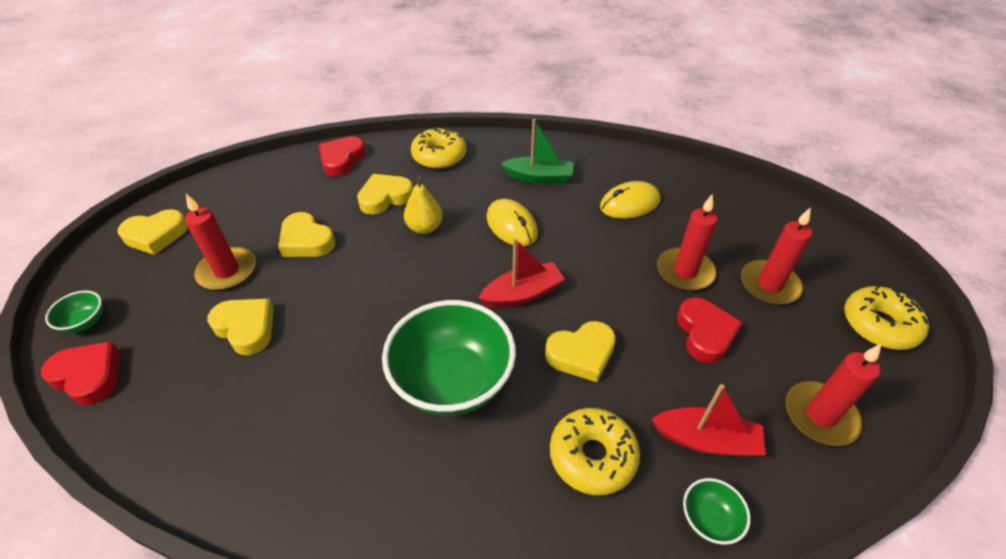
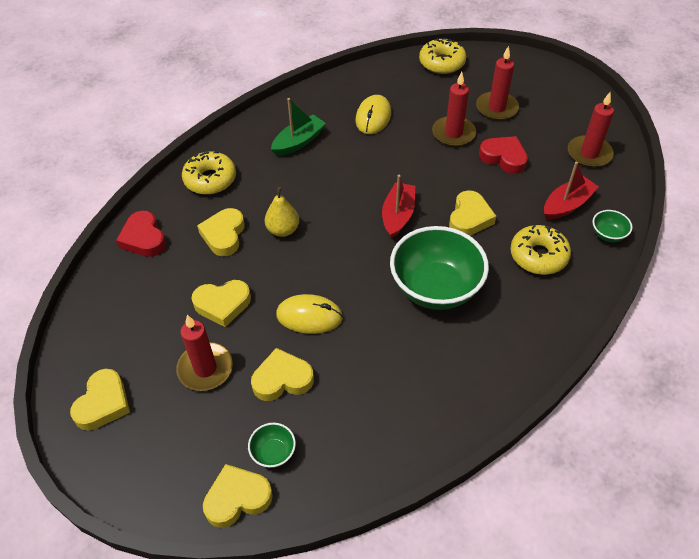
camera: 50 degrees left, 5 degrees up
red heart [41,341,120,406] -> yellow heart [203,464,273,528]
green bowl [45,291,103,333] -> green bowl moved to [248,423,296,468]
yellow mouse [487,199,538,247] -> yellow mouse moved to [276,294,343,334]
yellow donut [845,285,929,350] -> yellow donut moved to [419,38,466,74]

